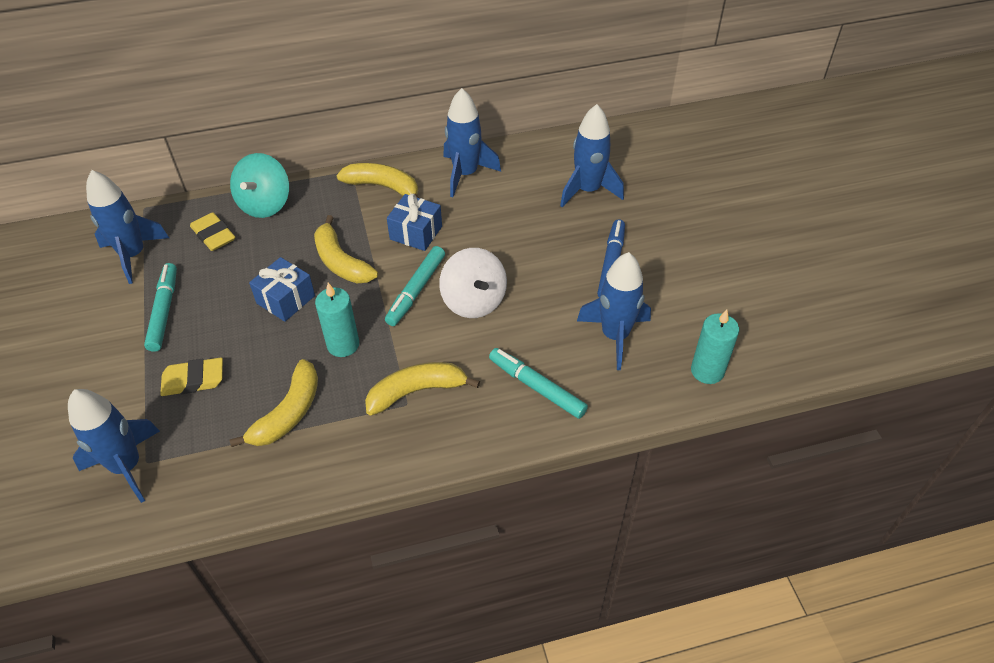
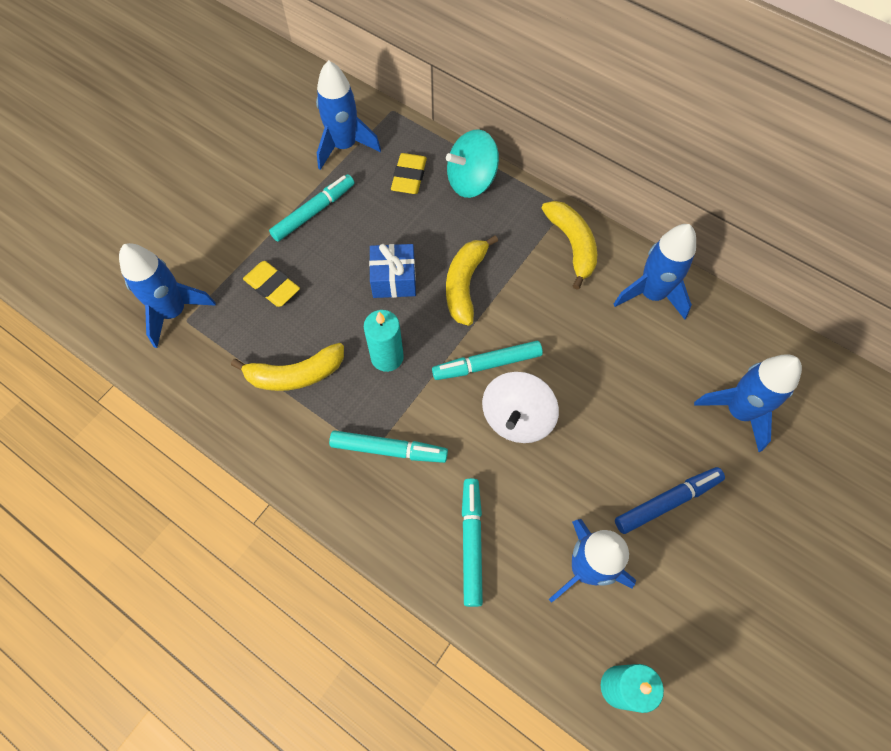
camera: 50 degrees right, 15 degrees up
yellow banana [365,362,480,416] -> turquoise marker [329,430,448,463]
blue gift [387,194,442,251] -> none

